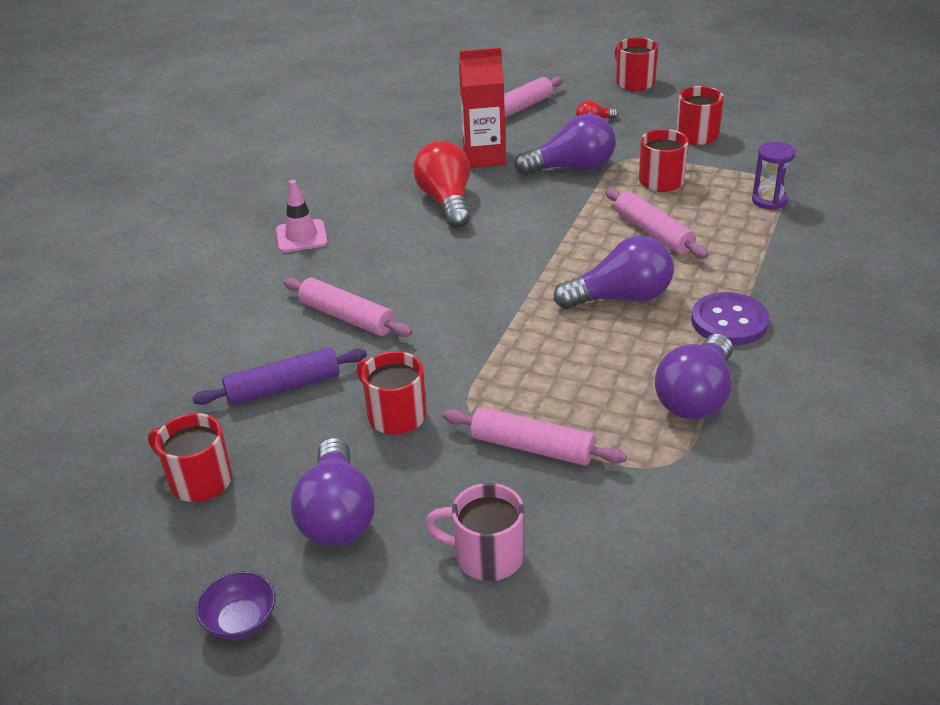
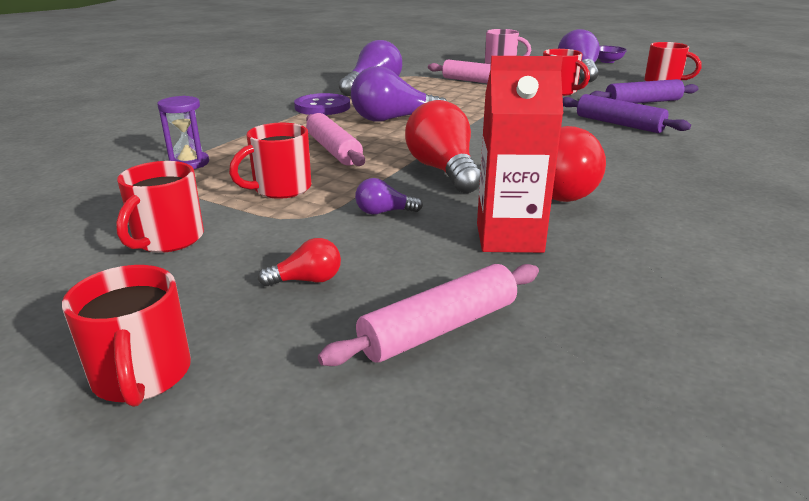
camera: 175 degrees left, 10 degrees down
pink traffic cone [276,180,328,253] -> none
pink rolling pin [283,278,412,337] -> purple rolling pin [563,94,691,133]
purple light bulb [515,114,616,175] -> purple light bulb [355,178,423,215], size x0.47
none -> red light bulb [405,100,480,193]

